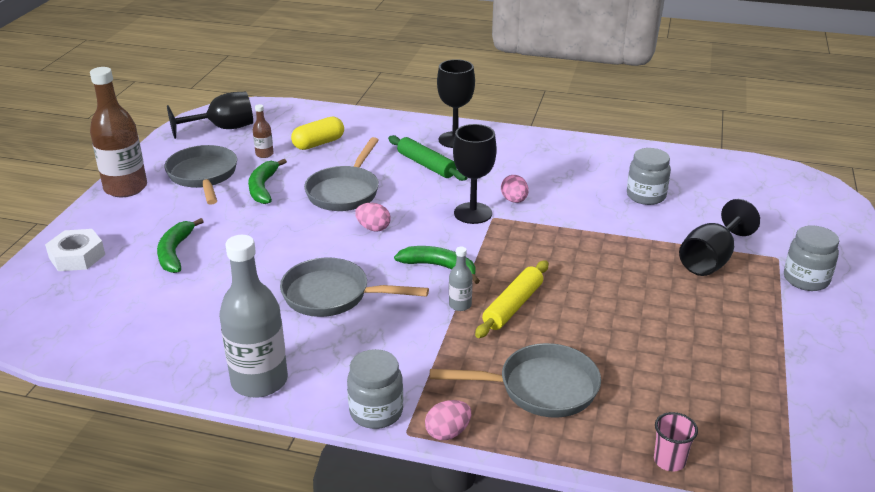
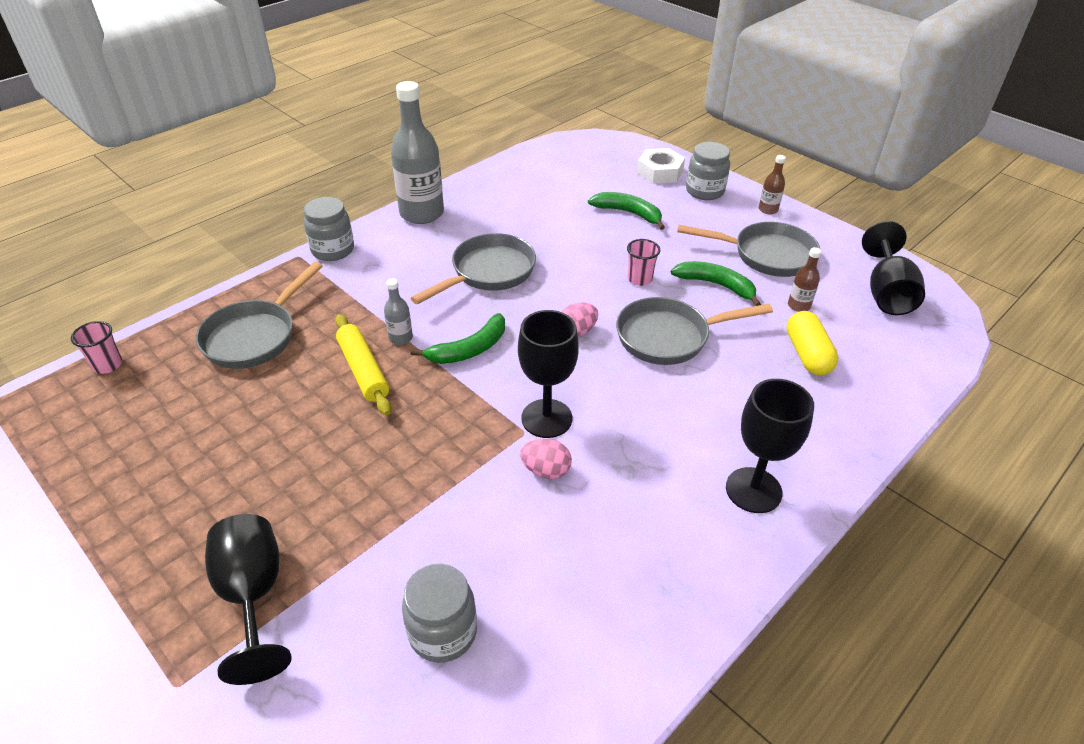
camera: 120 degrees right, 10 degrees up
brown bottle [90,67,147,197] -> brown bottle [759,155,786,214], size x0.45
grey pan [304,137,379,211] -> grey pan turned 60 degrees counterclockwise [616,297,773,365]
green rolling pin [388,135,468,181] -> none
pink egg [425,400,471,440] -> none
grey jar [784,225,839,291] -> grey jar moved to [686,142,730,200]
none -> pink cup [627,239,660,286]

